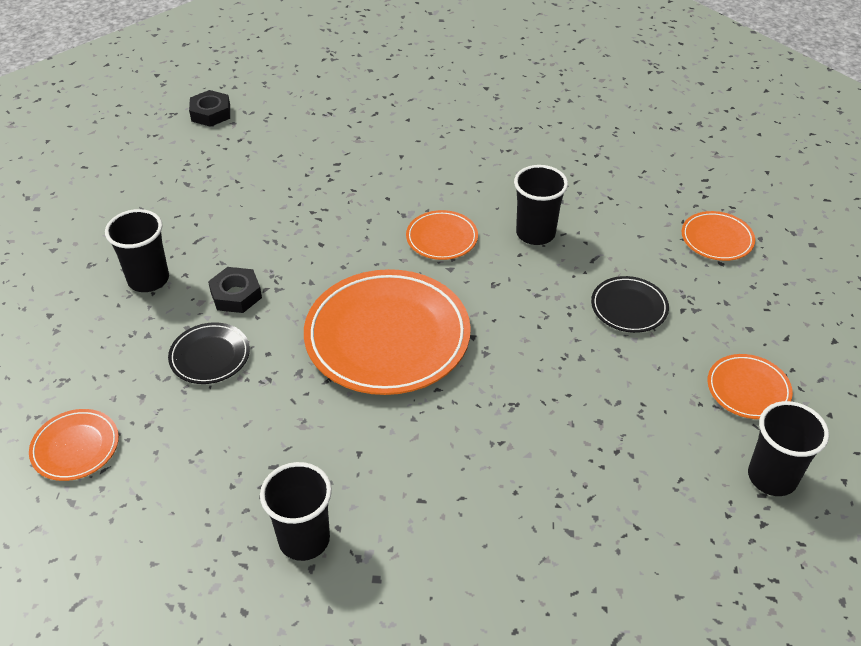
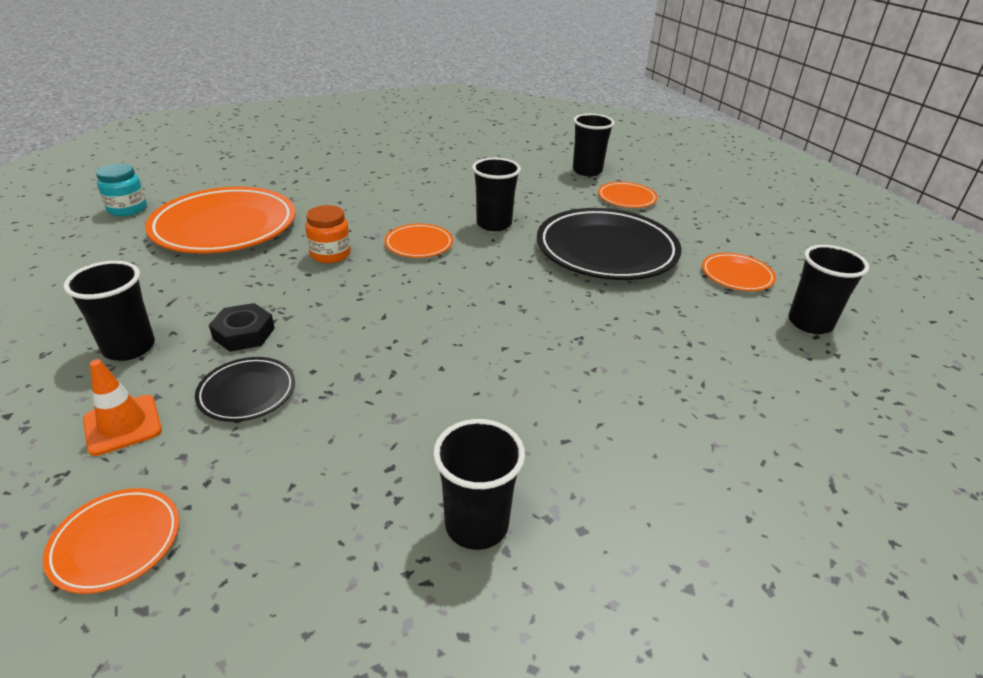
camera: 30 degrees left, 10 degrees down
black nut [189,90,230,127] -> turquoise jar [96,164,147,216]
orange plate [304,269,471,395] -> orange plate moved to [145,187,295,254]
black plate [591,276,669,333] -> black plate [537,208,682,280], size x2.09
none -> orange traffic cone [83,359,162,456]
none -> orange jar [305,205,351,263]
none -> black cup [573,114,615,176]

